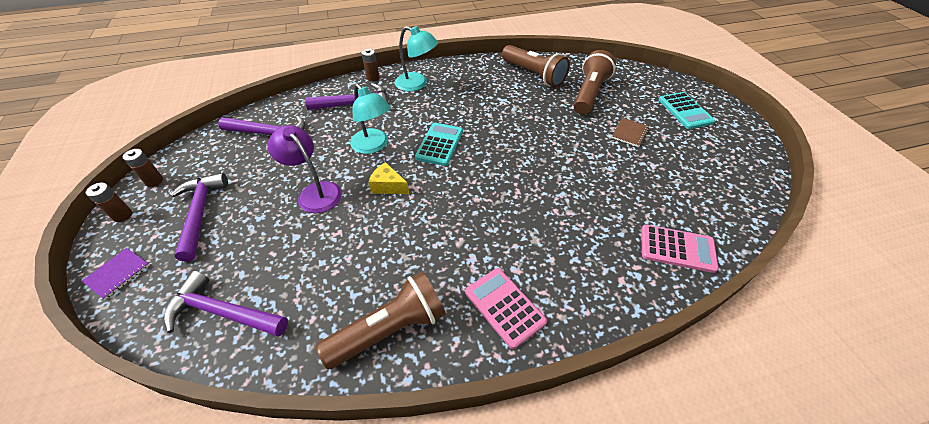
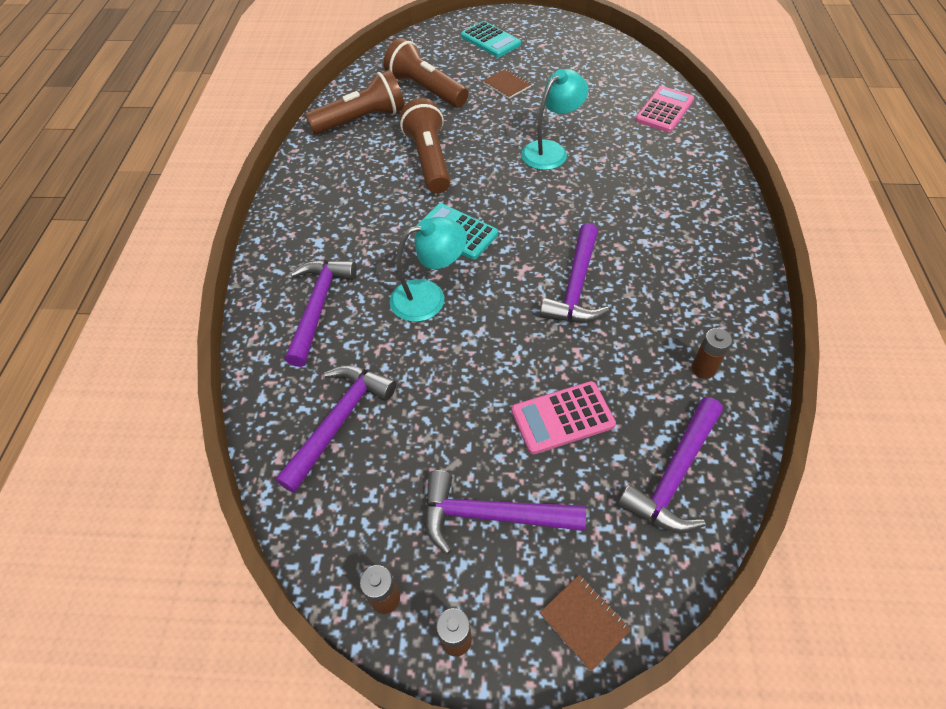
camera: 70 degrees left, 5 degrees up
purple notebook [82,248,149,300] -> brown notebook [540,575,631,671]
purple lamp [268,125,342,213] -> none
brown flashlight [316,272,446,369] -> brown flashlight moved to [400,98,450,194]
brown battery [361,49,379,82] -> brown battery moved to [691,328,732,379]
yellow cheese [369,162,409,194] -> none
turquoise lamp [395,26,438,91] -> turquoise lamp moved to [521,69,589,170]
pink calculator [465,268,547,349] -> pink calculator moved to [511,381,616,454]
turquoise calculator [659,92,715,129] -> turquoise calculator turned 45 degrees clockwise [461,21,521,57]
none -> purple hammer [540,223,609,323]

